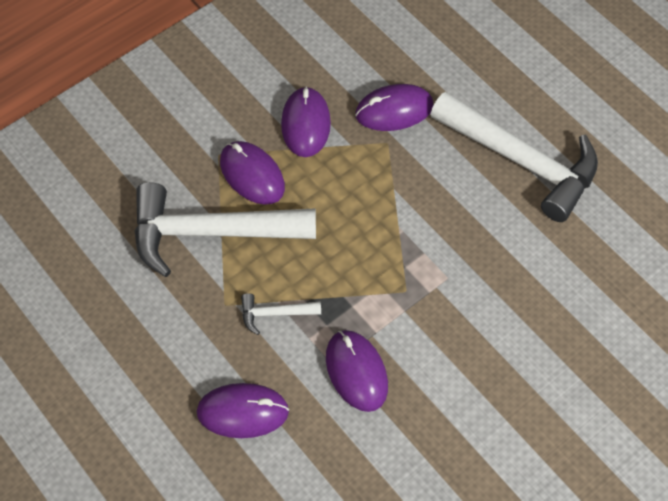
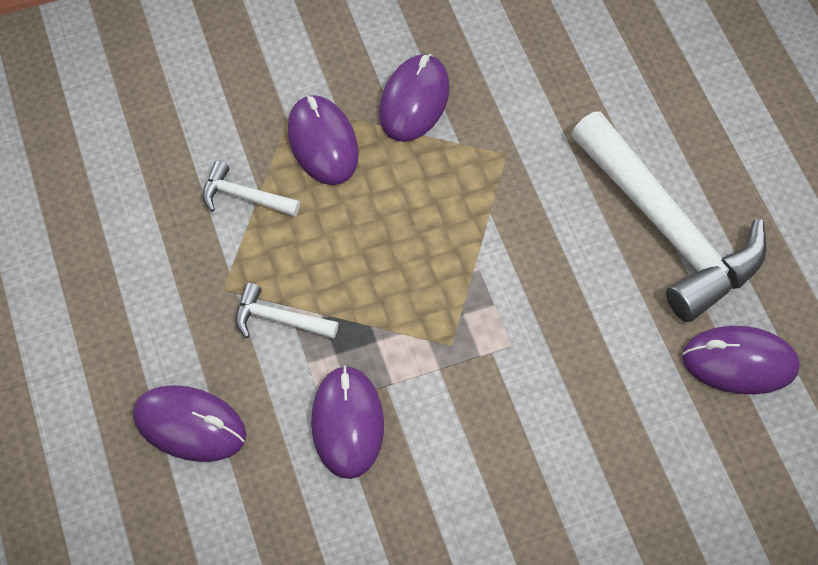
camera: 20 degrees right, 0 degrees up
white hammer [134,182,316,277] -> white hammer [203,161,300,217], size x0.42
purple mouse [355,84,434,131] -> purple mouse moved to [682,326,800,394]

